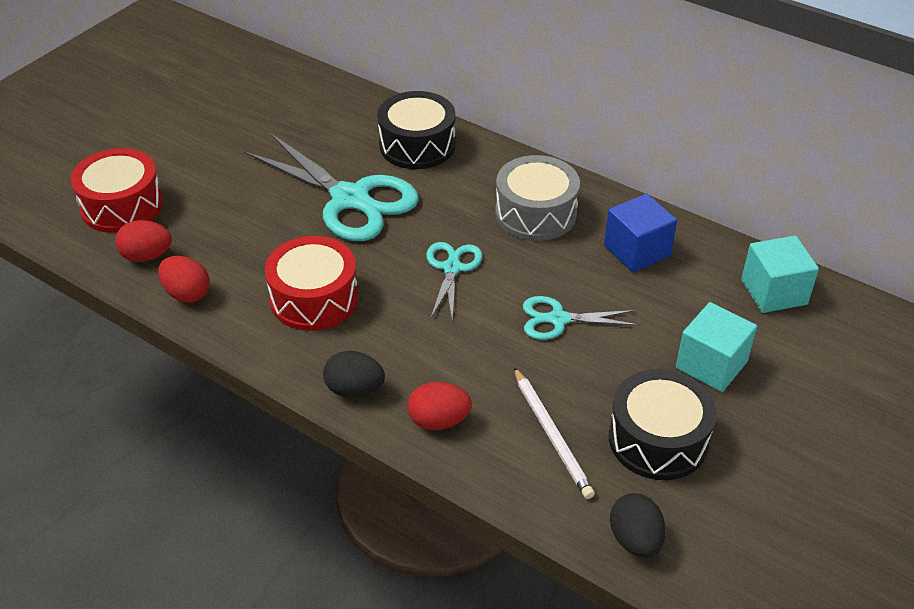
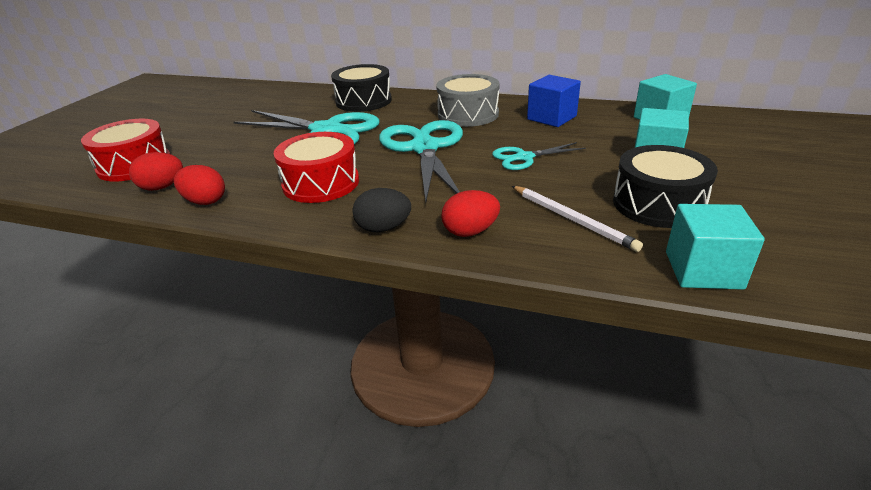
camera: 15 degrees left, 10 degrees down
turquoise scissors [426,242,482,320] -> turquoise scissors [379,120,463,202], size x1.91
black egg [610,493,666,558] -> turquoise cube [666,204,765,290]

